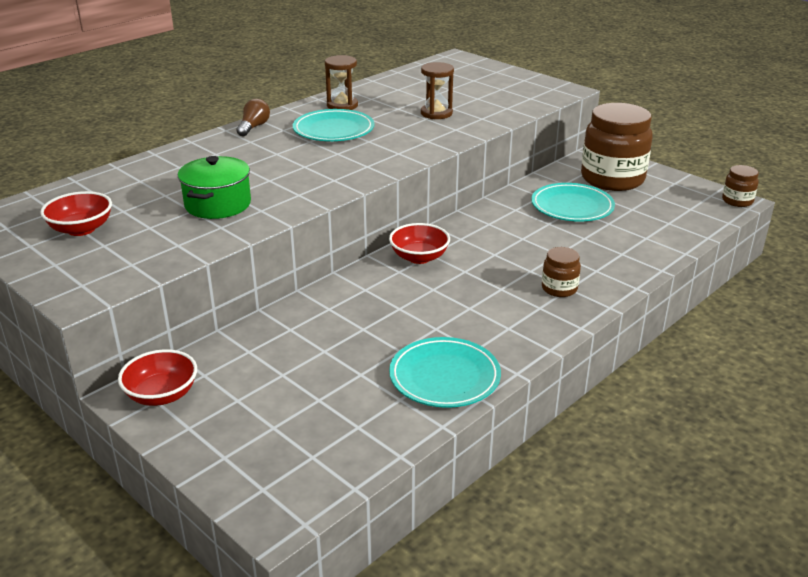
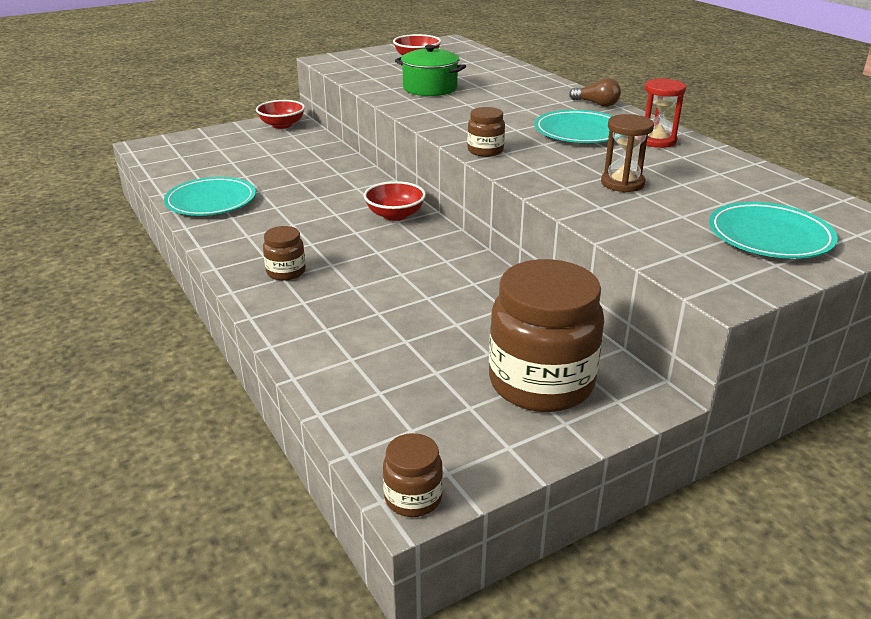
camera: 105 degrees right, 0 degrees up
brown hourglass [325,55,358,110] -> red hourglass [645,78,686,148]
turquoise plate [531,183,615,222] -> turquoise plate moved to [709,202,838,259]
none -> brown jar [467,107,505,157]

